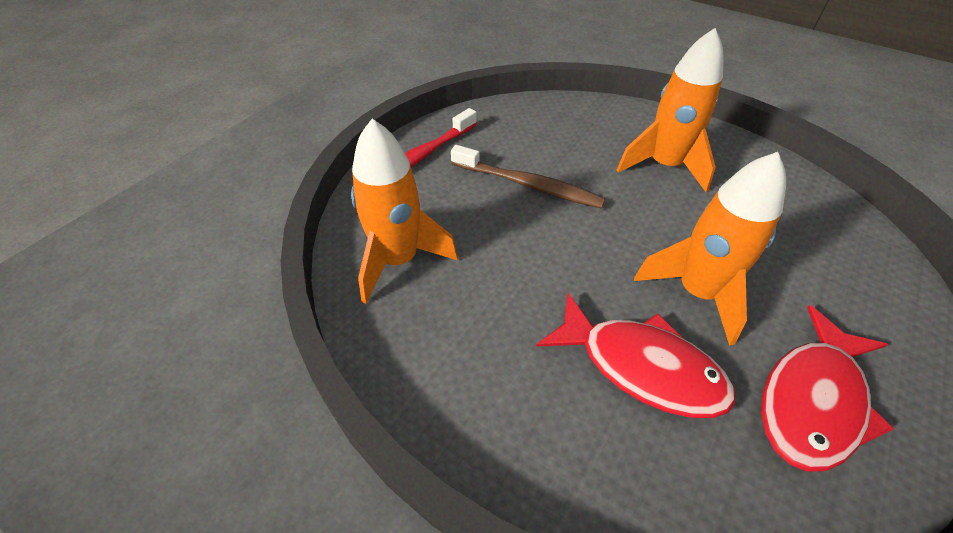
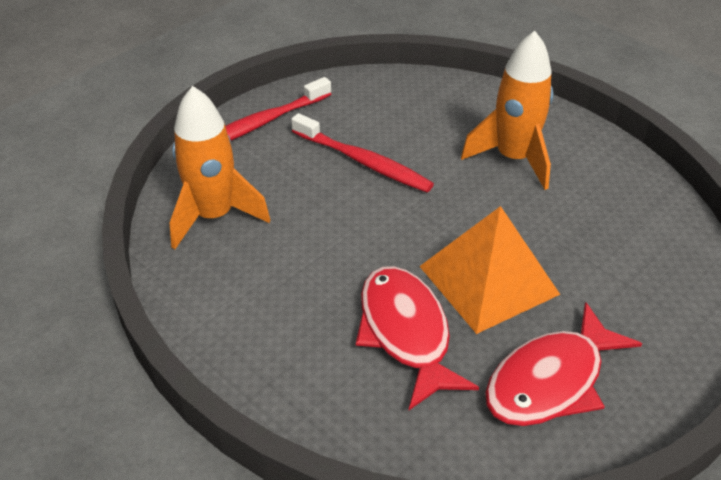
camera: 10 degrees right, 5 degrees down
brown toothbrush [451,145,605,208] -> red toothbrush [291,113,434,192]
red fish [536,293,735,418] -> red fish turned 150 degrees counterclockwise [356,266,479,410]
orange rocket [634,152,786,346] -> orange pyramid [419,206,560,334]

